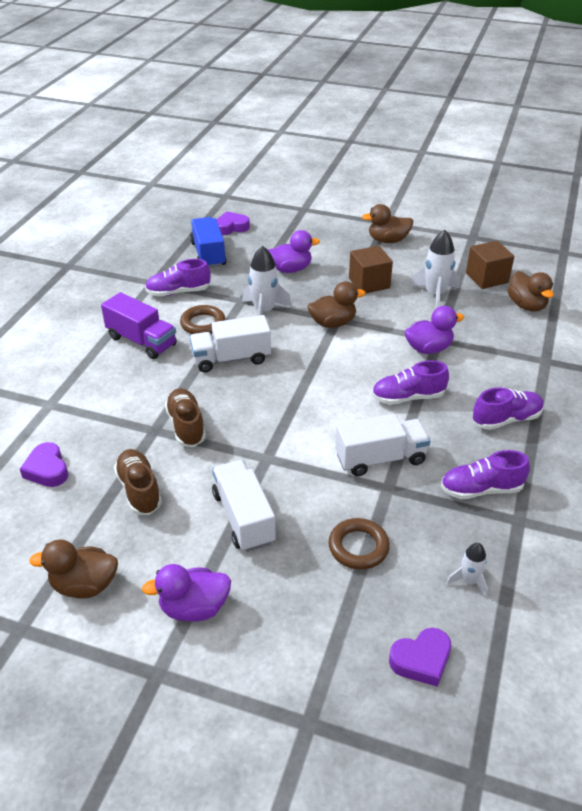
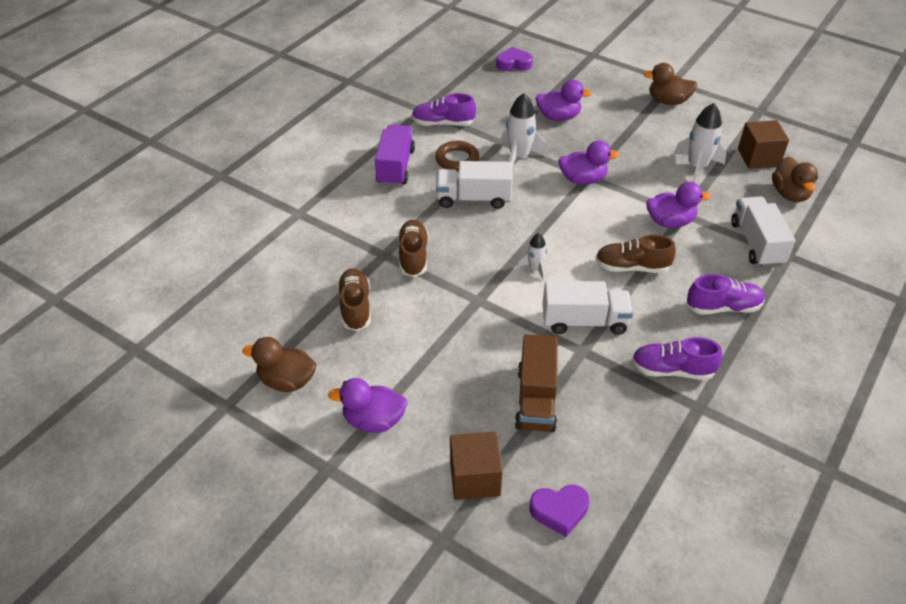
camera: 15 degrees right, 5 degrees up
purple heart [20,442,68,487] -> none
purple truck [101,292,177,359] -> purple truck turned 135 degrees counterclockwise [375,125,415,186]
blue truck [190,217,226,268] -> none
white truck [212,460,276,552] -> white truck moved to [731,197,795,267]
brown duck [308,281,366,328] -> purple duck [558,140,620,185]
brown ring [328,518,390,570] -> brown truck [515,334,558,432]
brown cube [349,246,393,293] -> brown cube moved to [450,432,503,500]
purple shoe [372,360,449,405] -> brown shoe [595,235,676,273]
white rocket [446,543,488,597] -> white rocket moved to [517,233,547,281]

